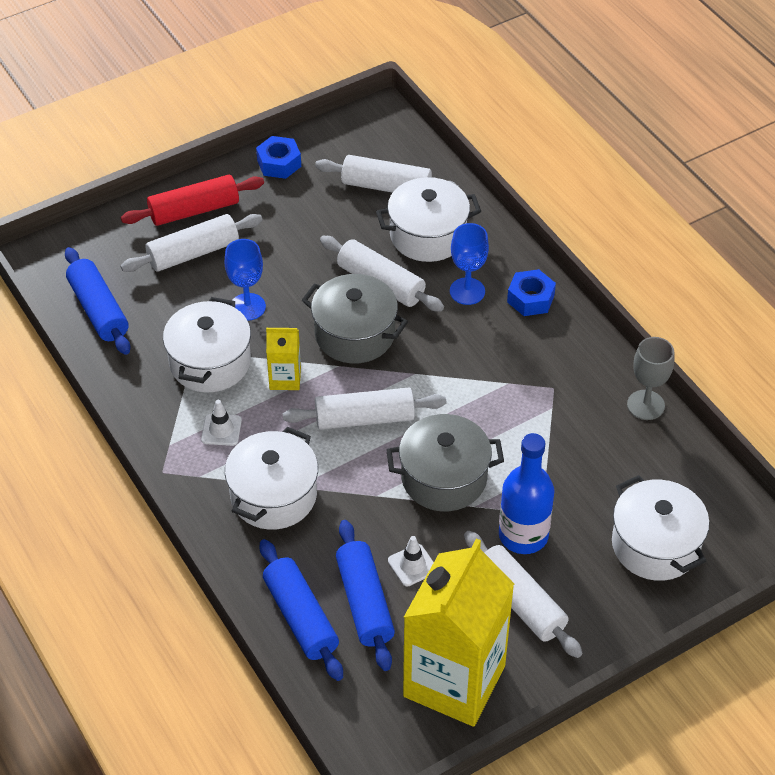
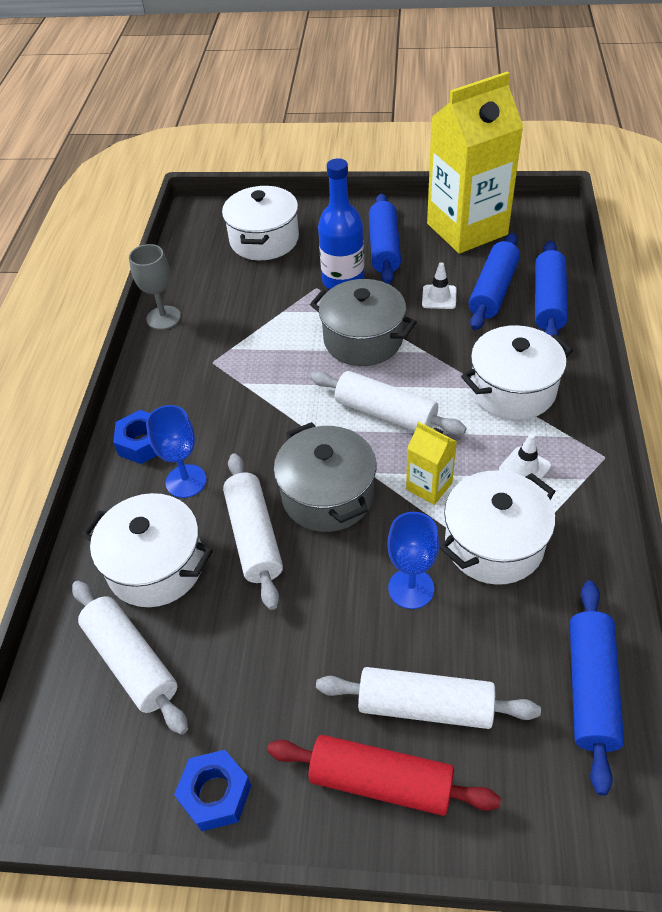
camera: 140 degrees left, 0 degrees up
white rolling pin [464,531,583,658] -> blue rolling pin [369,193,401,284]

